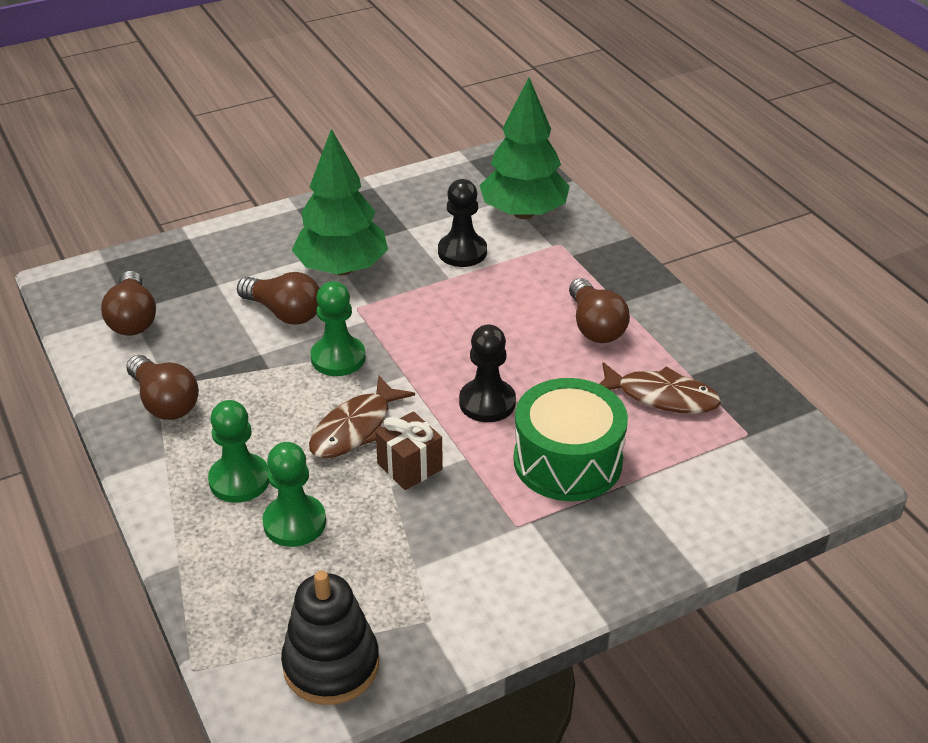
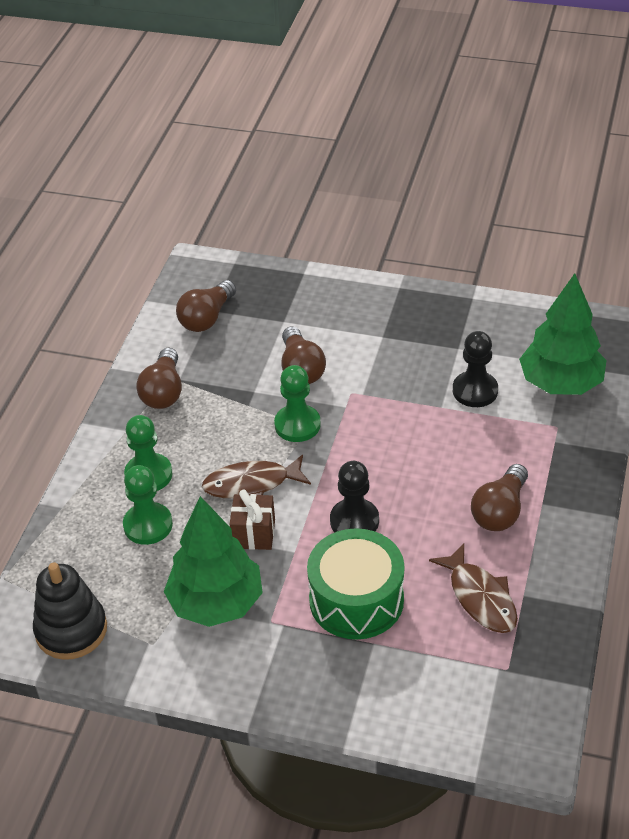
camera: 45 degrees right, 5 degrees up
green tree [292,129,388,276] -> green tree moved to [164,496,263,627]

